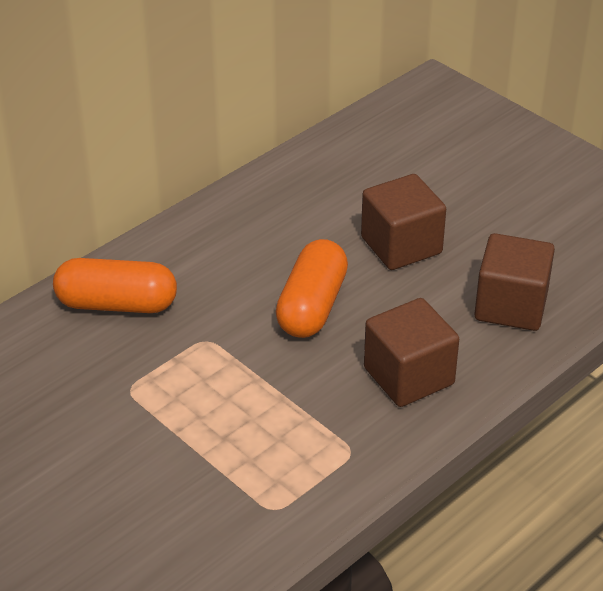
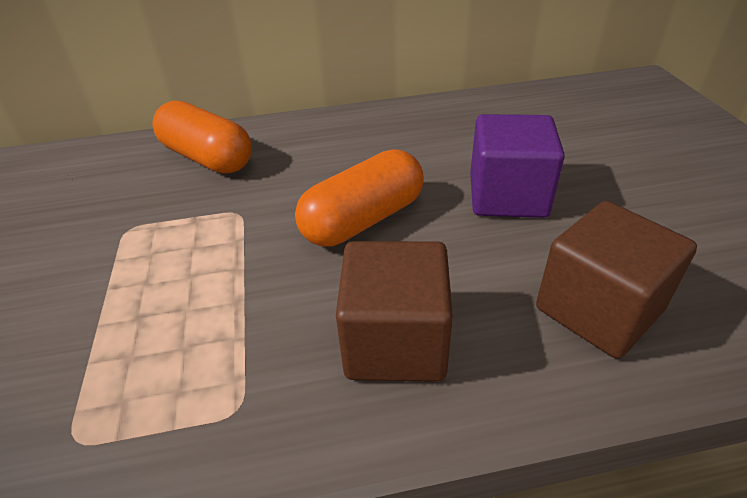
camera: 35 degrees right, 0 degrees up
brown cube [361,174,446,270] -> purple cube [470,114,565,218]

